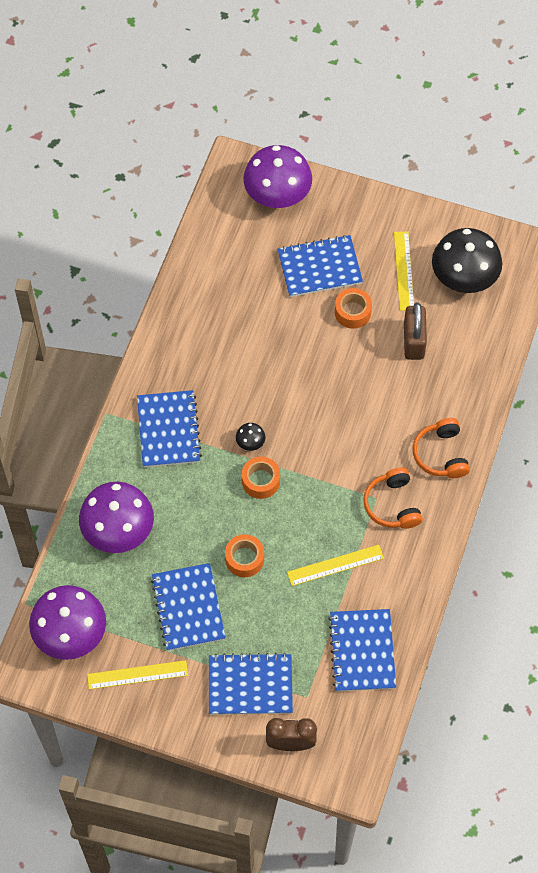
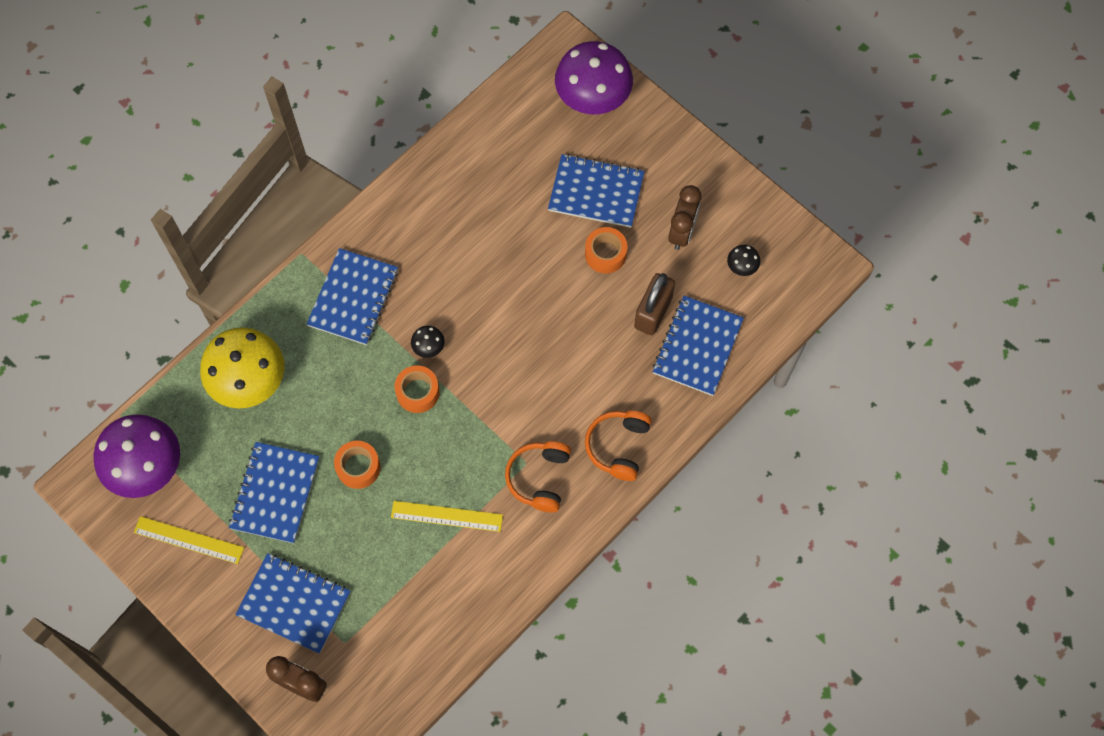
camera: 25 degrees right, 5 degrees up
purple mushroom [79,482,154,553] -> yellow mushroom [200,327,284,409]
blue notebook [328,609,396,692] -> blue notebook moved to [653,296,744,396]
yellow ruler [394,231,414,311] -> brown clock [668,185,701,250]
black mushroom [432,228,502,293] -> black mushroom [727,245,760,276], size x0.41

